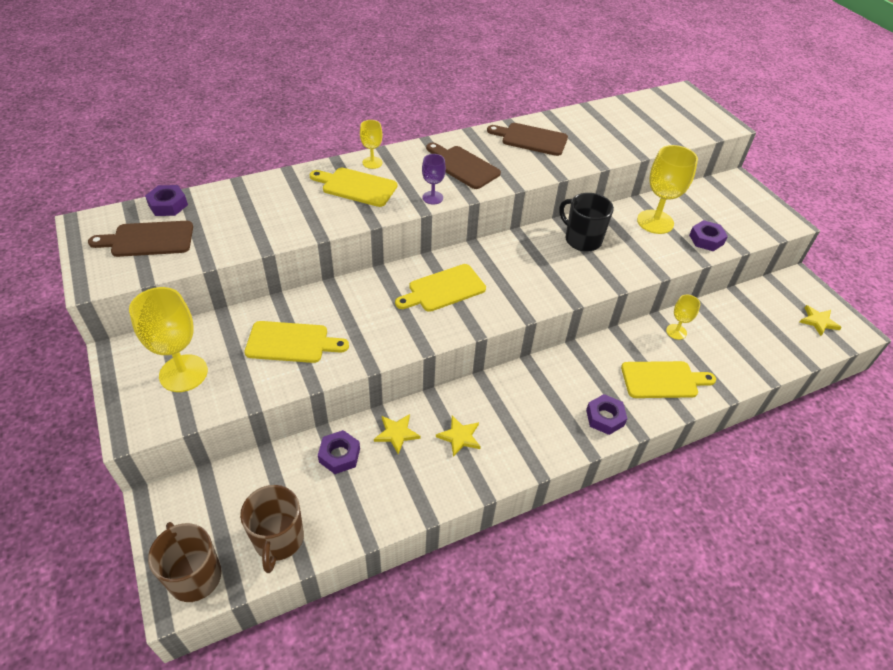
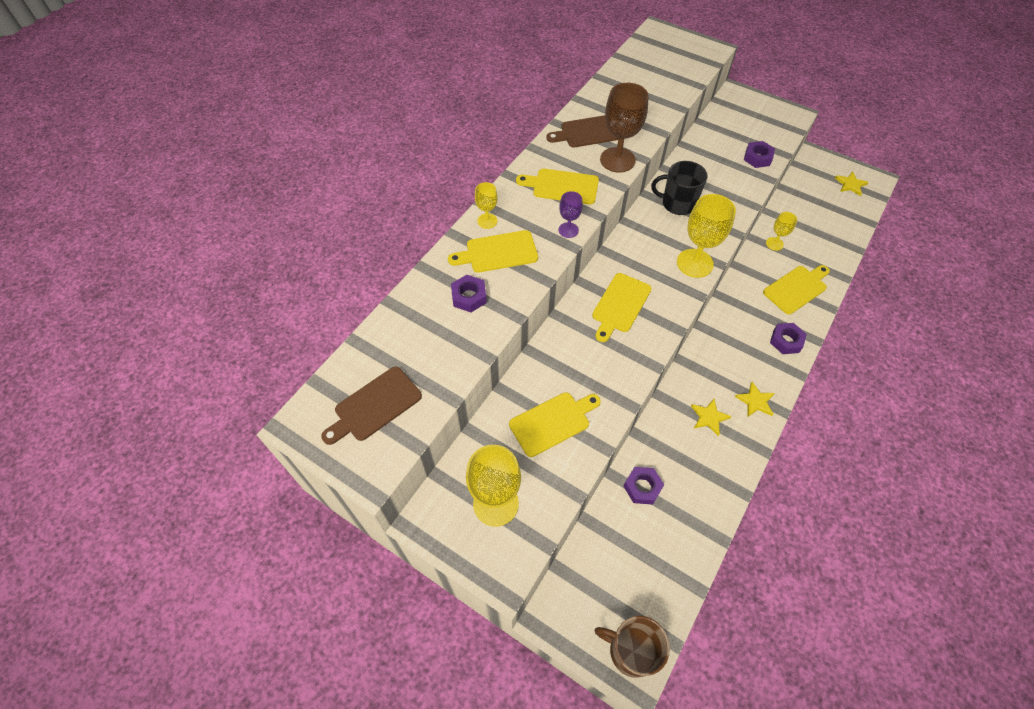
camera: 30 degrees left, 10 degrees up
purple nut [145,185,188,216] -> purple nut moved to [451,275,487,312]
brown mug [240,485,304,573] -> none
yellow star [374,414,421,454] -> yellow star moved to [735,382,775,417]
brown cutting board [426,143,501,189] -> yellow cutting board [516,169,599,205]
yellow goblet [637,145,698,234] -> yellow goblet moved to [677,194,736,278]
none -> brown goblet [600,83,649,173]

